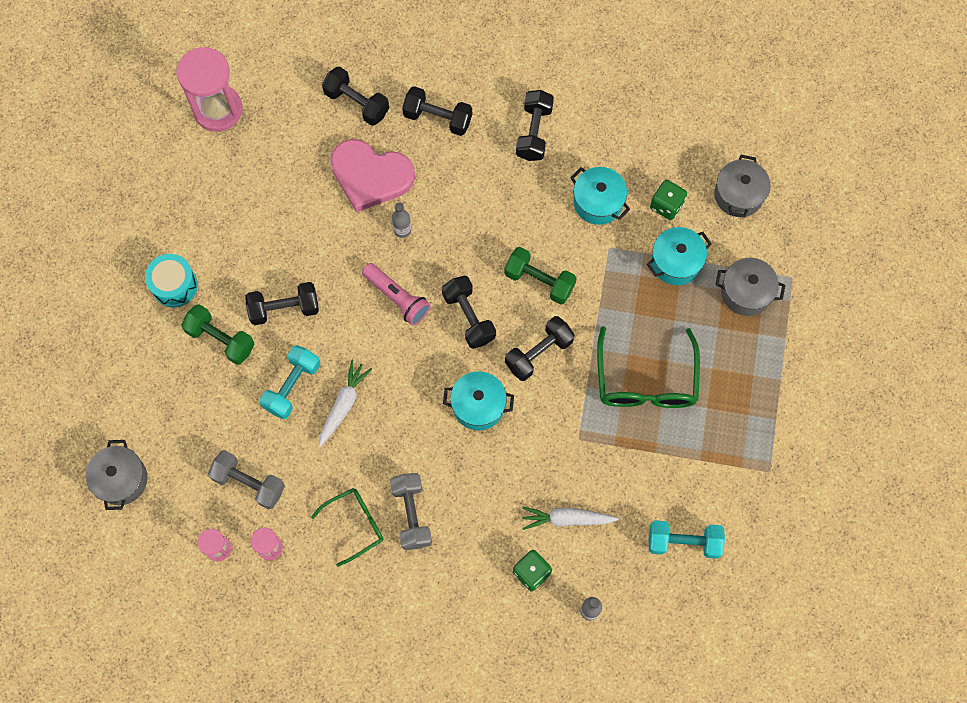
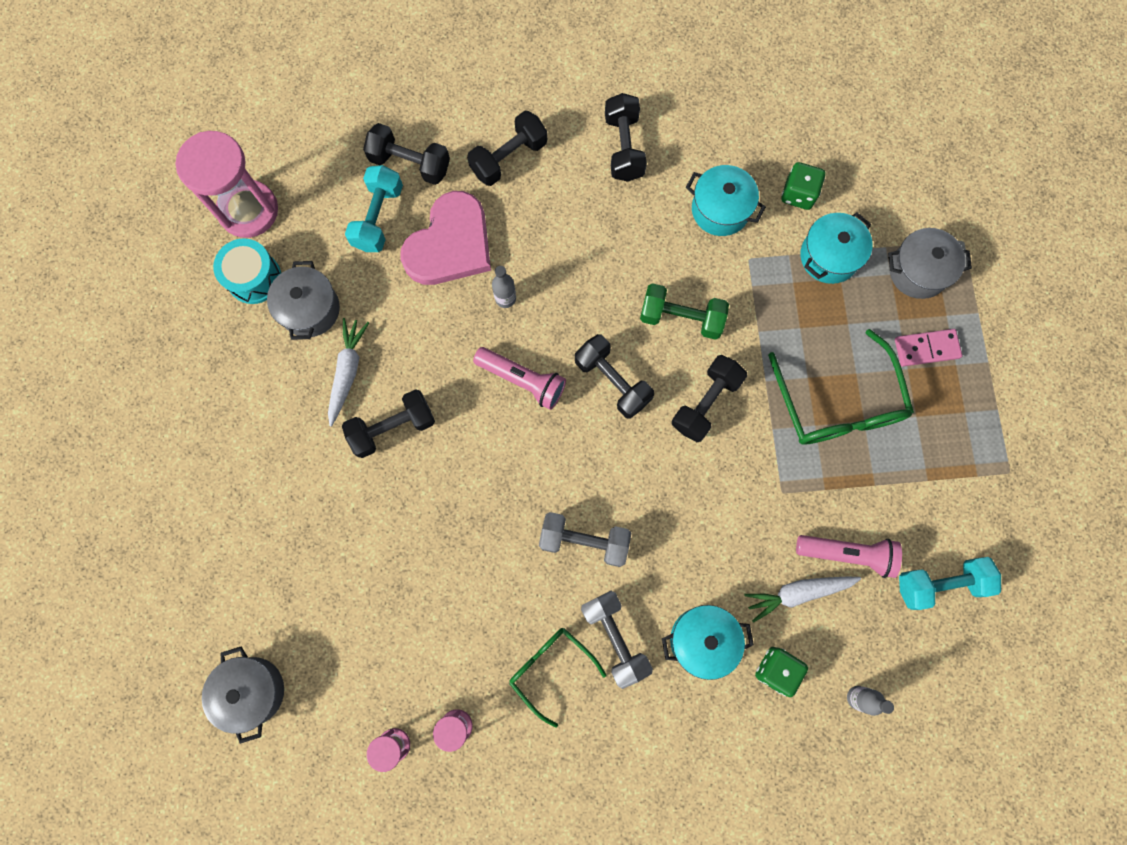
camera: 15 degrees left, 5 degrees up
turquoise drum [145,254,198,307] -> turquoise drum moved to [213,238,281,304]
green dumbbell [181,304,254,365] -> none
grey dumbbell [208,450,285,510] -> grey dumbbell moved to [539,512,631,567]
turquoise dumbbell [259,345,320,419] -> turquoise dumbbell moved to [345,165,403,252]
green glasses [311,488,383,567] -> green glasses turned 90 degrees counterclockwise [510,628,606,728]
white carrot [319,360,372,447] -> white carrot moved to [328,318,369,427]
pink heart [330,139,415,212] -> pink heart turned 60 degrees counterclockwise [400,191,491,285]
black dumbbell [402,86,472,136] -> black dumbbell turned 45 degrees counterclockwise [467,111,547,186]
turquoise pot [443,371,514,430] -> turquoise pot moved to [662,605,754,680]
grey pot [714,155,770,218] -> grey pot moved to [267,261,340,340]
none -> pink flashlight [796,535,902,578]
none -> pink domino [895,329,962,367]

